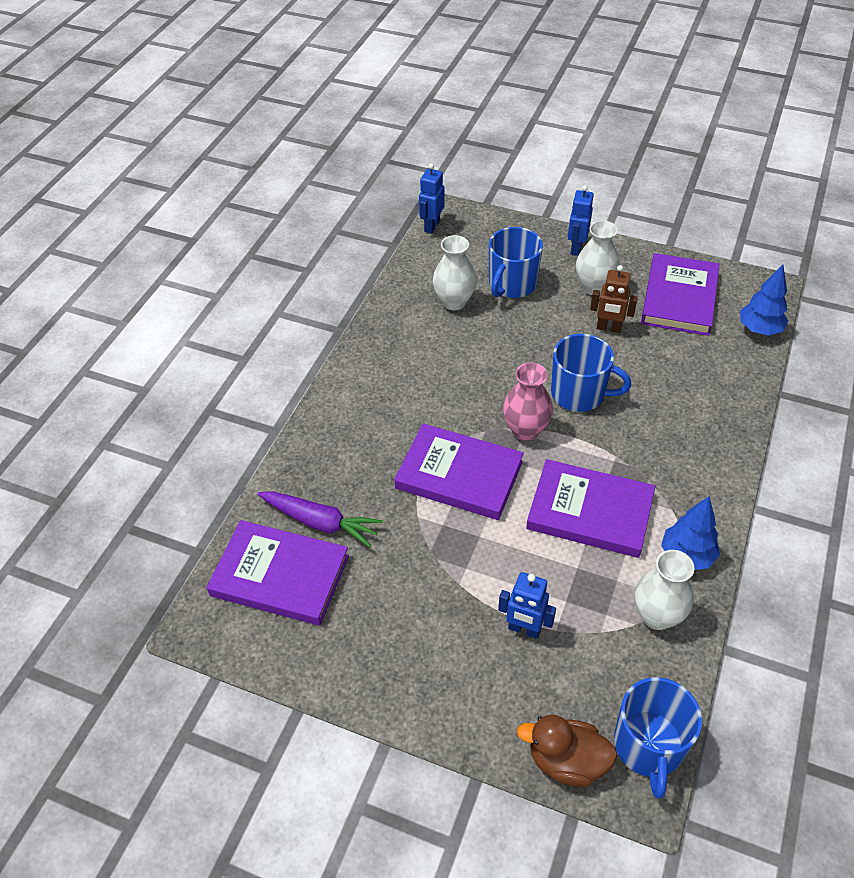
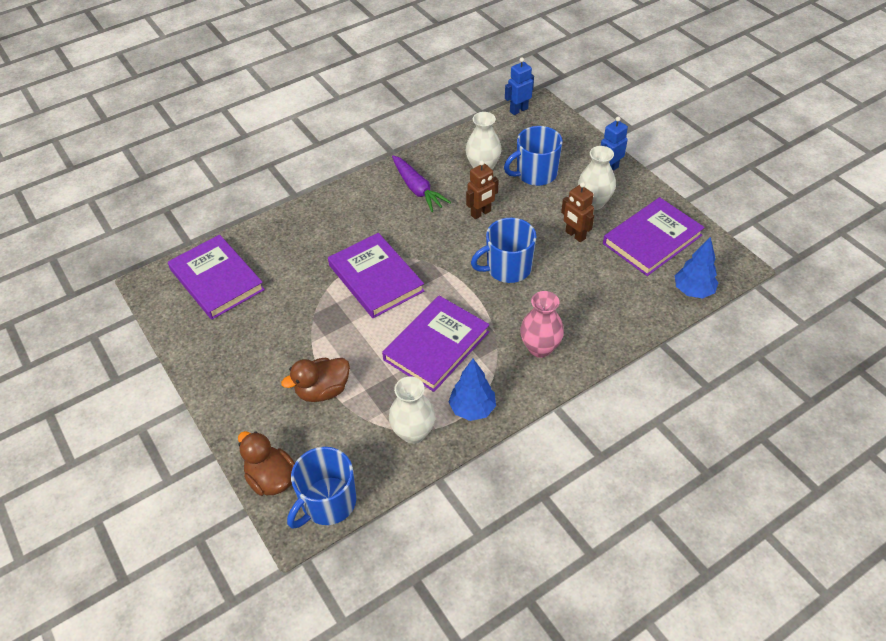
camera: 35 degrees right, 0 degrees up
purple carrot [257,491,383,547] -> purple carrot moved to [392,155,451,212]
blue robot [498,572,556,639] -> brown duck [281,358,350,402]
pink vase [503,362,553,441] -> pink vase moved to [520,291,564,358]
purple book [526,459,655,558] -> purple book turned 75 degrees clockwise [382,296,490,392]
blue mug [551,334,631,412] -> blue mug turned 105 degrees clockwise [471,218,537,283]
none -> brown robot [466,160,499,219]

